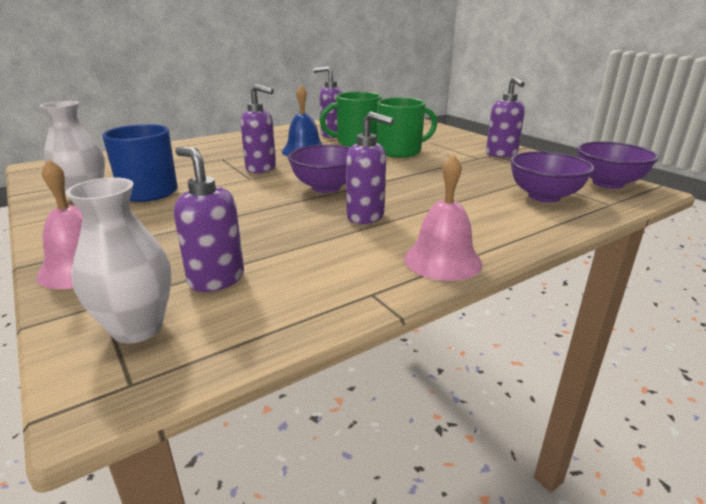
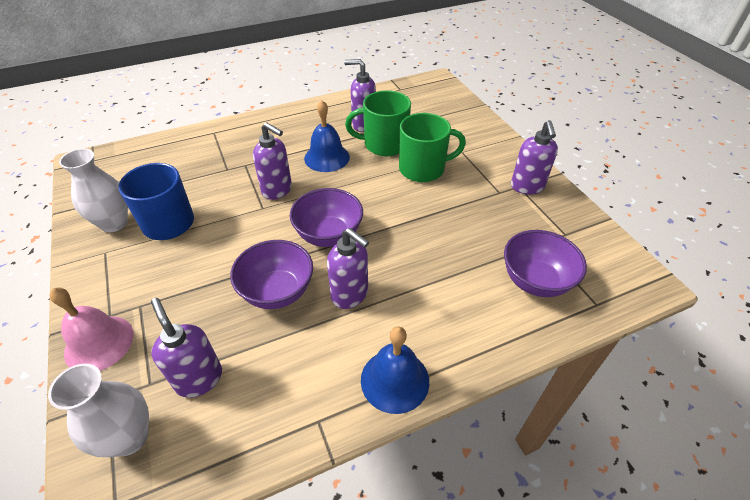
camera: 10 degrees right, 20 degrees up
pink bell [404,154,483,281] -> blue bell [361,327,429,414]
purple bowl [577,141,659,189] -> purple bowl moved to [230,240,313,309]

